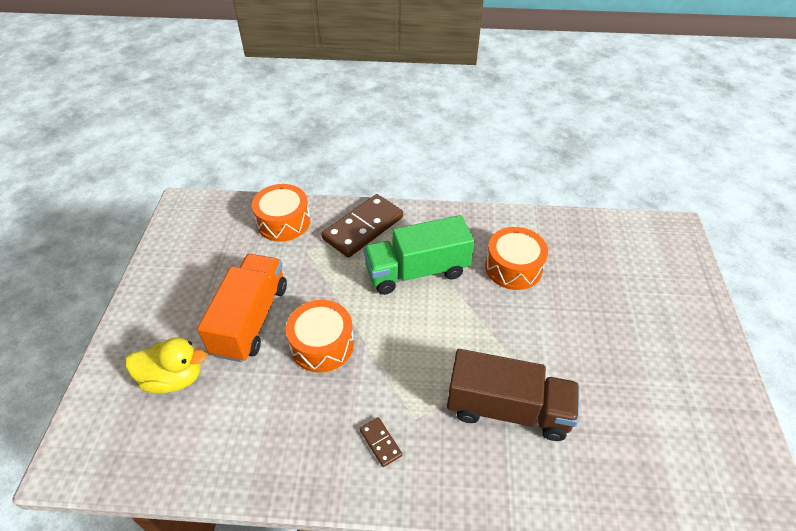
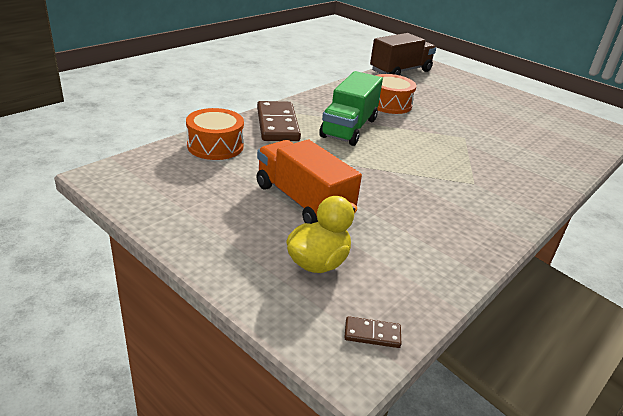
camera: 55 degrees left, 15 degrees down
orange drum [286,300,354,373] -> none
brown domino [360,417,402,467] -> brown domino moved to [344,316,401,348]
brown truck [447,349,579,441] -> brown truck moved to [370,33,436,75]

